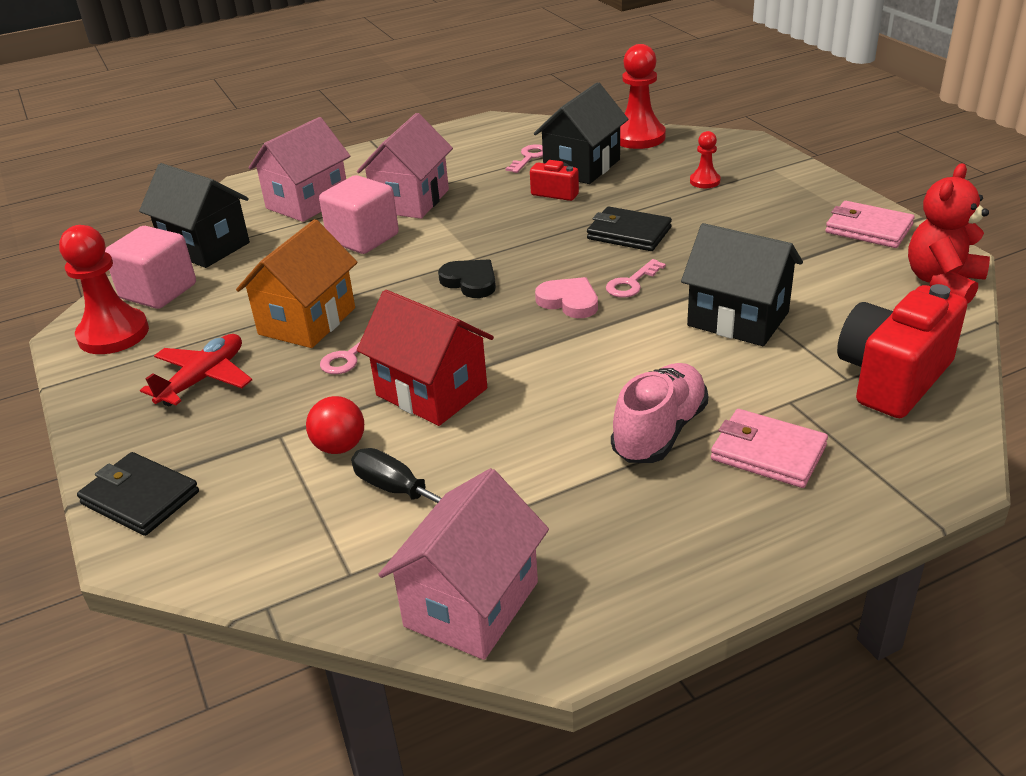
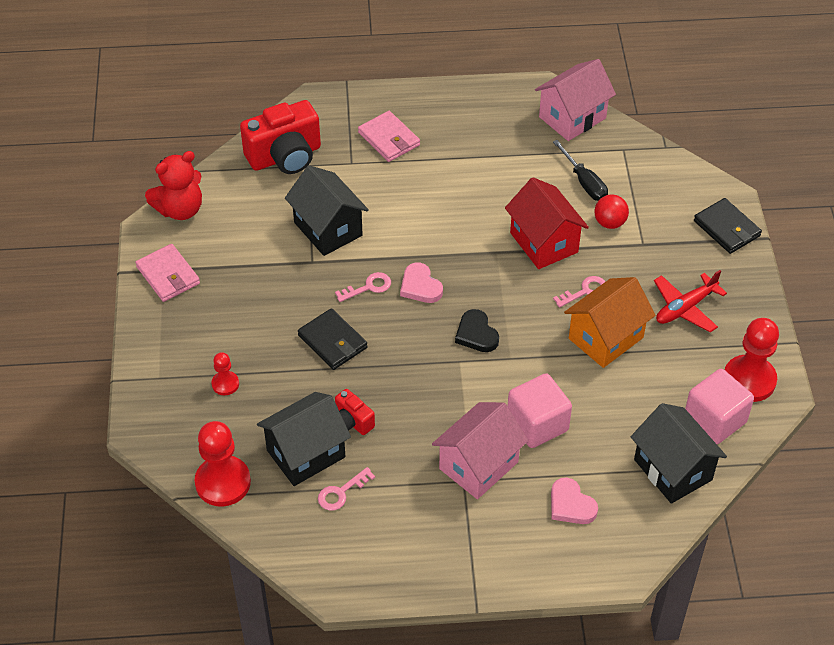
camera: 160 degrees left, 15 degrees up
pink house [249,117,350,222] -> pink heart [551,477,598,524]
pink shoe [611,363,708,463] -> none

